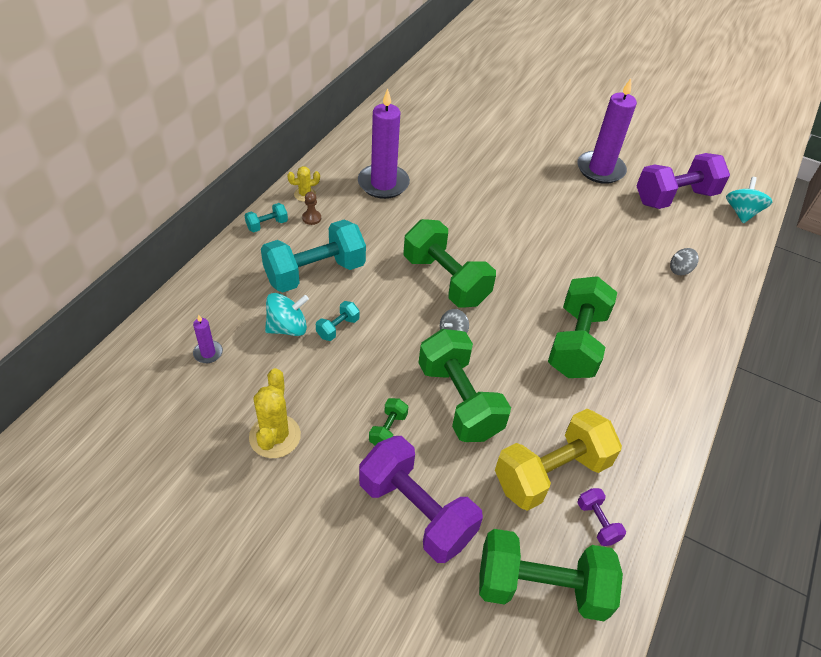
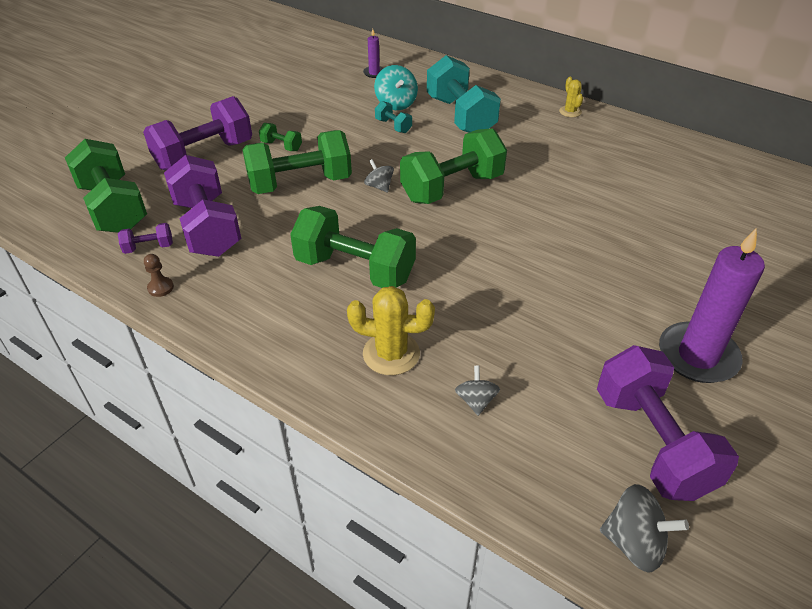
camera: 100 degrees right, 5 degrees down
turquoise dumbbell [245,203,288,232] -> none
yellow cactus [249,368,301,458] -> yellow cactus moved to [347,286,435,375]
brown pawn [302,192,321,225] -> brown pawn moved to [144,254,174,297]
purple candle [358,89,410,199] -> none
green dumbbell [479,529,623,621] -> green dumbbell turned 45 degrees counterclockwise [65,139,147,233]
yellow dumbbell [495,409,622,511] -> purple dumbbell [164,155,241,257]
turquoise spinning top [726,177,772,223] -> grey spinning top [600,484,689,572]

